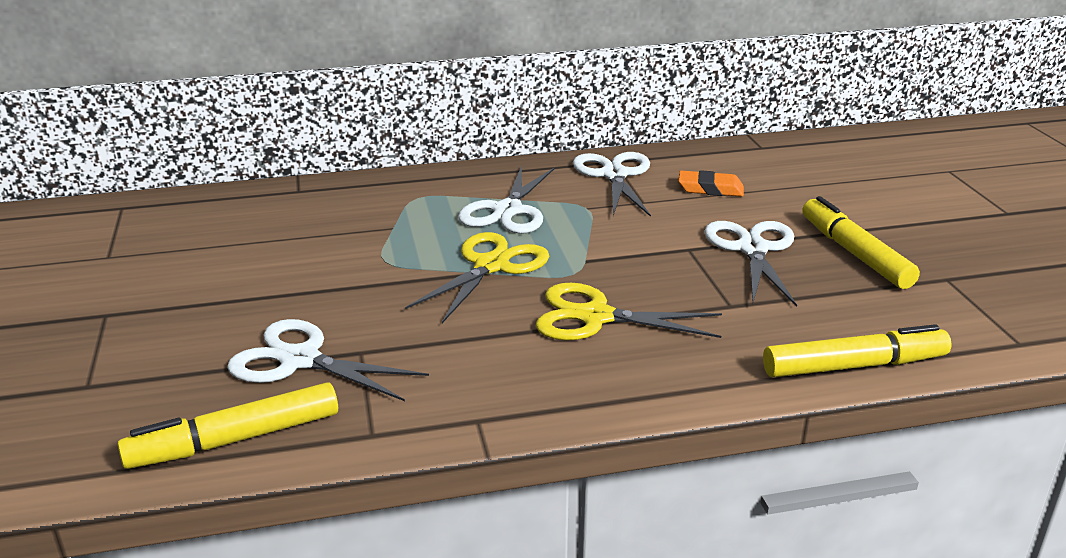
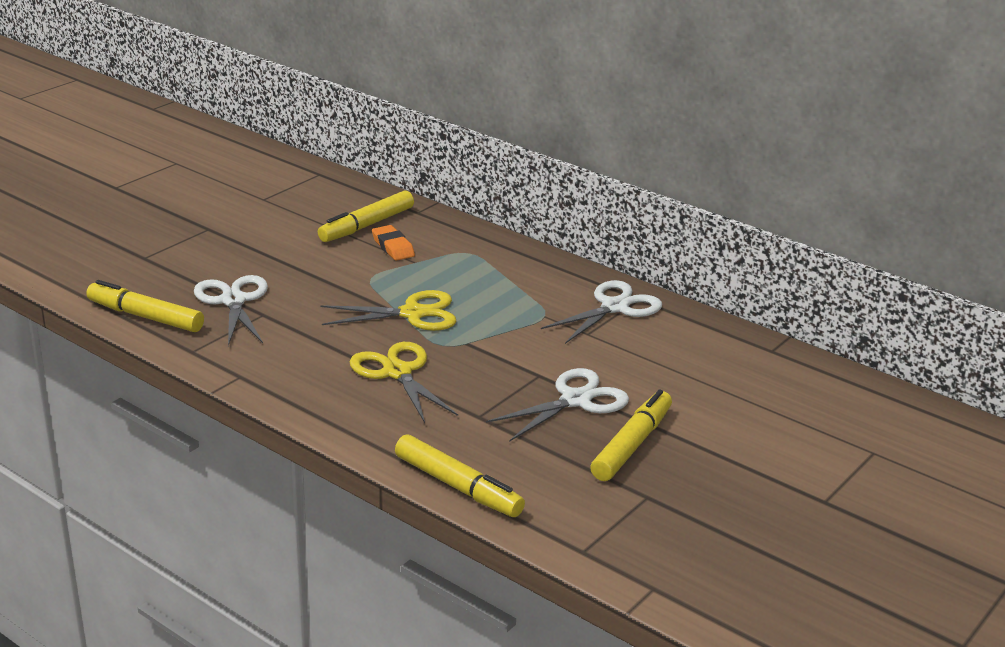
camera: 50 degrees right, 0 degrees up
white scissors [458,165,555,234] -> none
orange eraser [678,170,744,197] -> orange eraser moved to [372,225,415,261]
none -> yellow marker [318,190,414,242]

